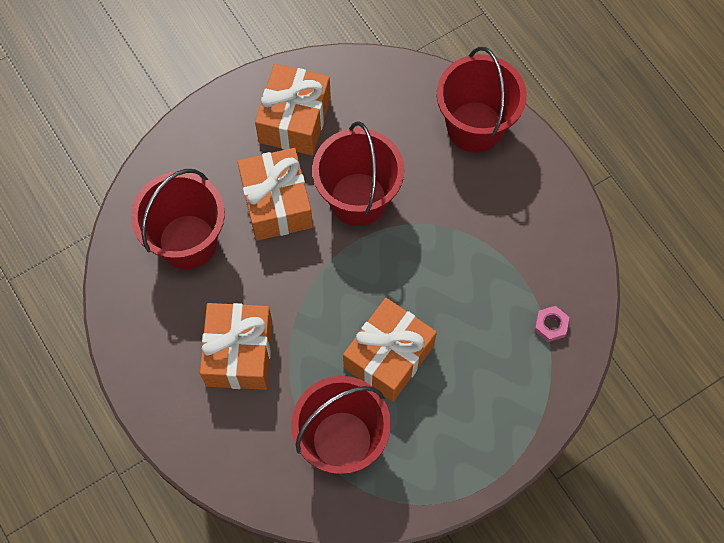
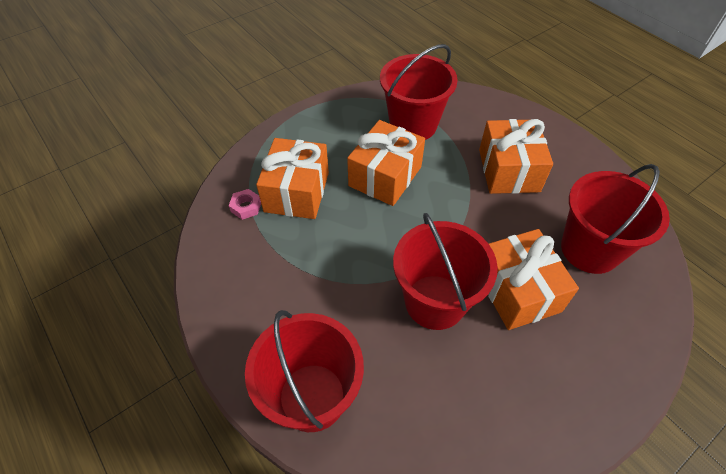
camera: 175 degrees right, 15 degrees down
orange gift [255,64,331,156] -> orange gift moved to [256,138,329,219]

